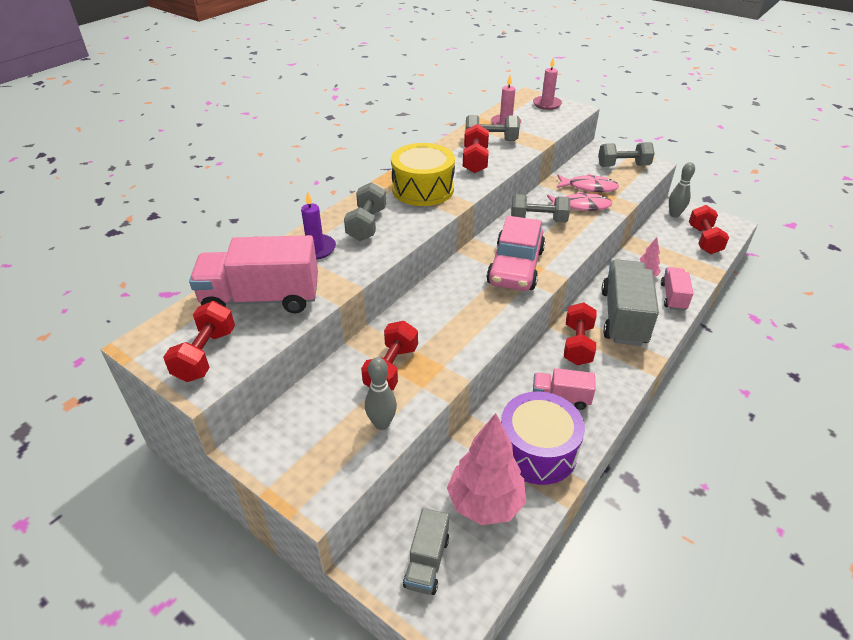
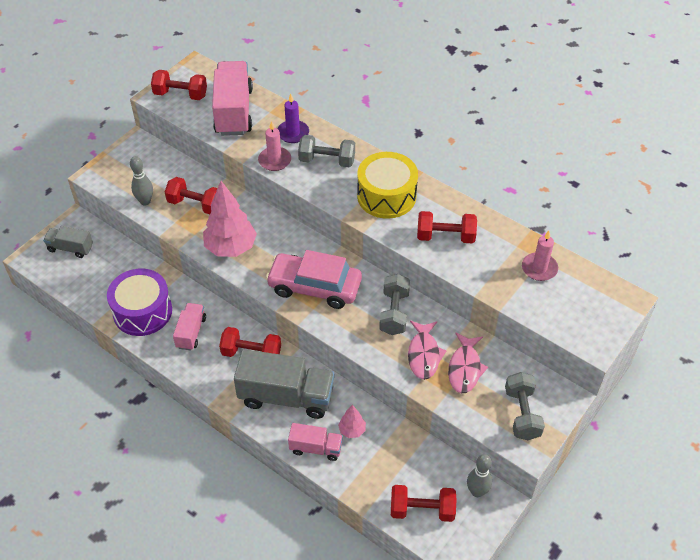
camera: 90 degrees right, 10 degrees up
pink tree [447,413,526,525] -> pink tree moved to [203,181,257,257]
grey dumbbell [465,115,520,141] -> none
pink candle [533,57,562,110] -> pink candle moved to [258,121,291,171]

